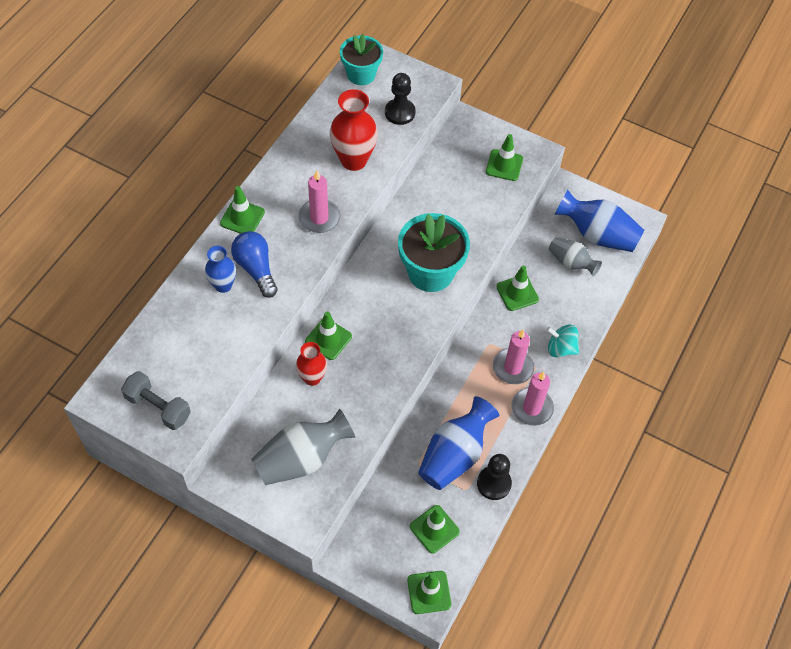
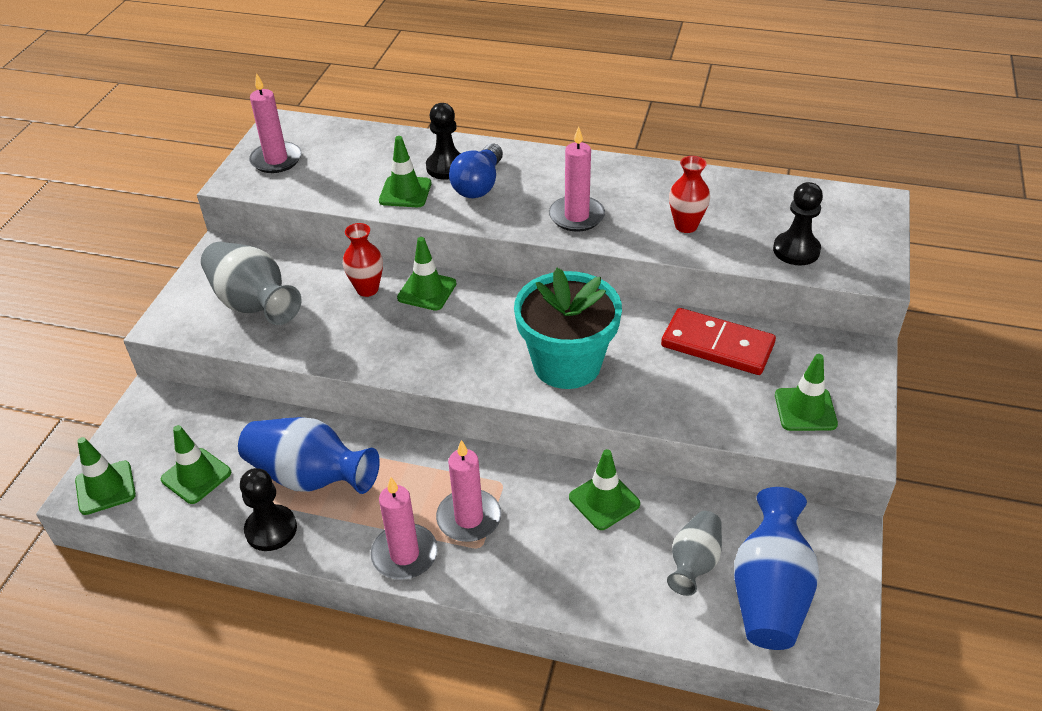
camera: 80 degrees right, 15 degrees down
grey dumbbell [121,371,191,430] -> pink candle [249,73,302,173]
blue vase [205,246,236,293] -> black pawn [426,103,461,180]
green traffic cone [220,186,265,234] -> green traffic cone moved to [379,136,431,207]
blue light bulb [231,231,278,298] -> blue light bulb turned 150 degrees clockwise [449,143,503,198]
red vase [330,89,378,171] -> red vase [669,156,710,233], size x0.61
turquoise flower pot [340,34,383,85] -> none
turquoise spinning top [546,325,579,357] -> none
none -> red domino [661,308,776,375]

